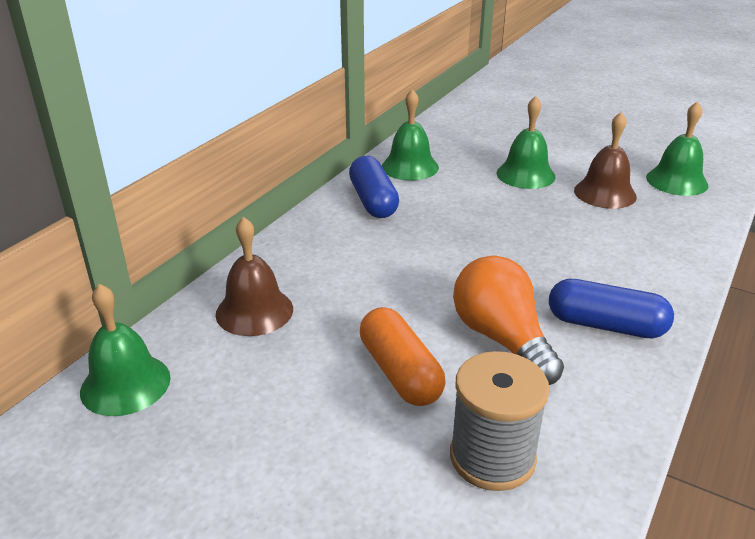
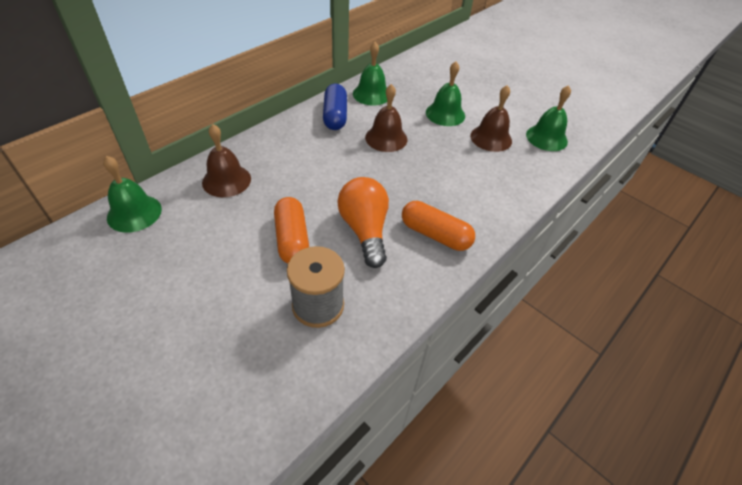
camera: 10 degrees right, 15 degrees up
blue capsule [549,279,674,338] -> orange capsule [402,201,475,251]
none -> brown bell [365,84,408,152]

